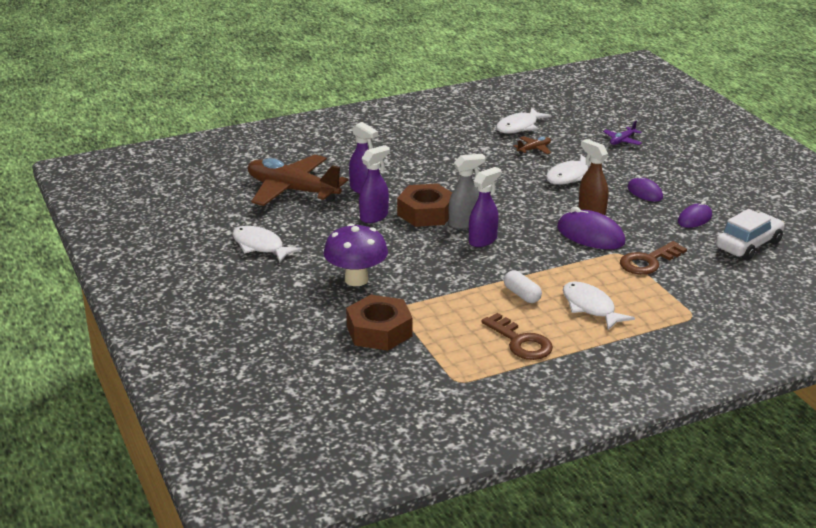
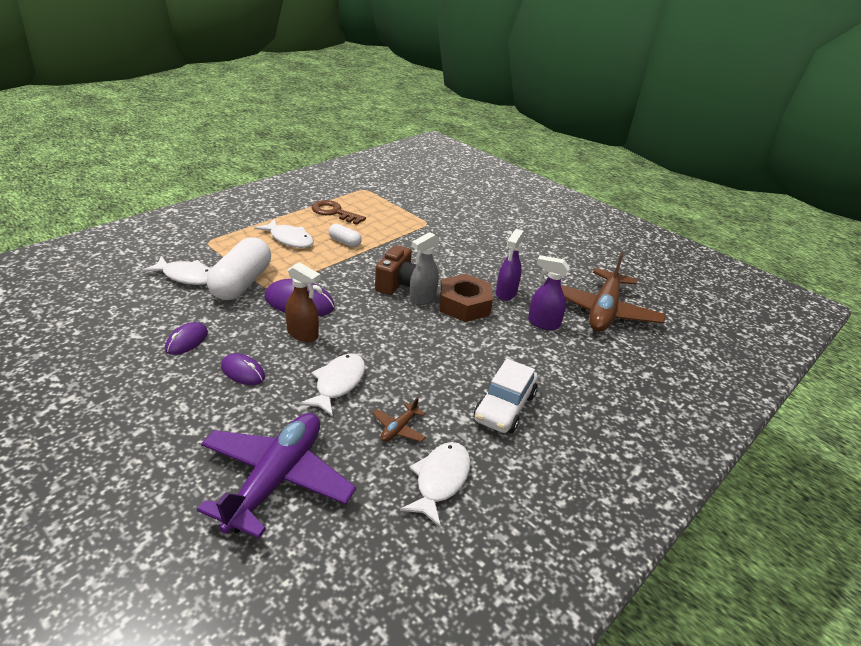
camera: 155 degrees right, 5 degrees up
white fish [232,226,302,263] -> white fish moved to [142,256,211,285]
brown plane [248,155,348,206] -> brown plane turned 105 degrees clockwise [561,252,666,332]
purple mushroom [324,223,388,286] -> none
brown nut [346,295,413,351] -> none
purple spray bottle [469,167,501,247] -> brown camera [375,245,416,295]
purple plane [603,121,642,145] -> purple plane [197,413,356,538], size x2.43
brown key [620,241,687,275] -> white capsule [207,237,271,300]
white car [716,209,785,260] -> white car moved to [474,359,538,433]

